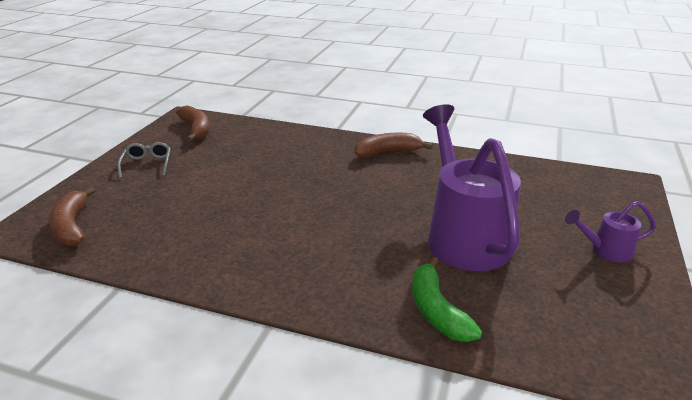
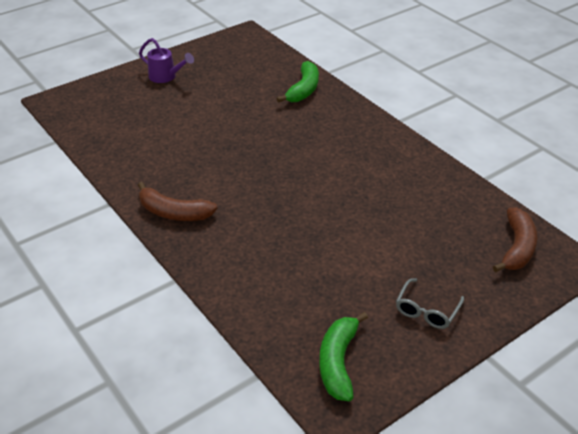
camera: 145 degrees left, 10 degrees up
brown banana [176,106,210,142] -> green banana [319,312,368,401]
purple watering can [423,105,521,271] -> none

